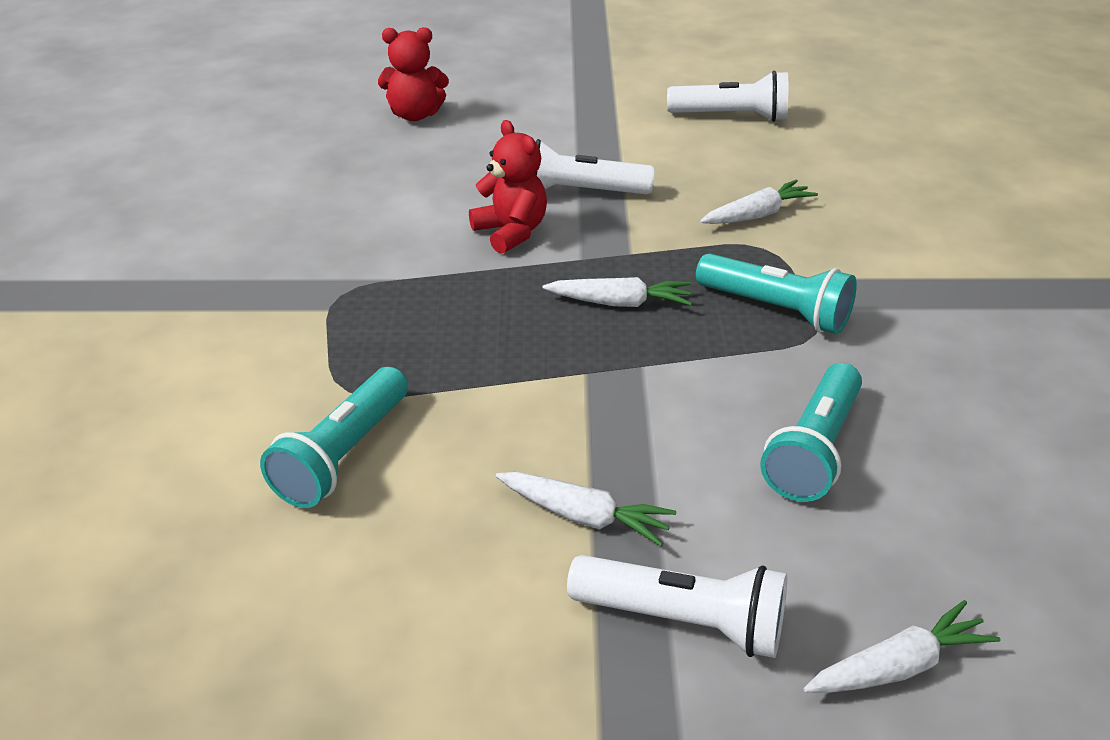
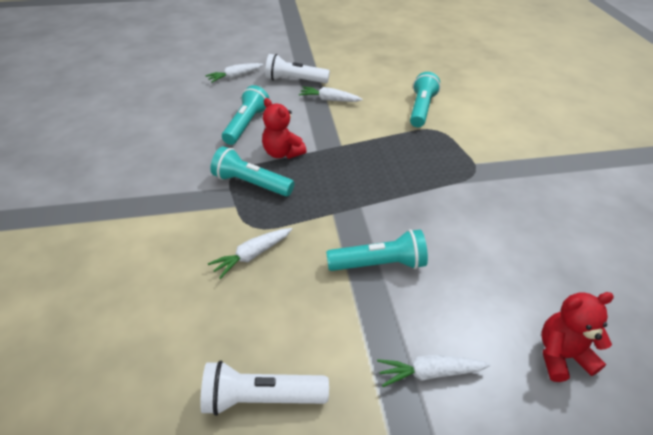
camera: 170 degrees right, 5 degrees up
red teddy bear [469,120,547,254] -> red teddy bear moved to [262,98,307,159]
white flashlight [535,139,655,194] -> turquoise flashlight [326,229,428,271]
white carrot [543,277,692,307] -> white carrot moved to [377,355,491,387]

